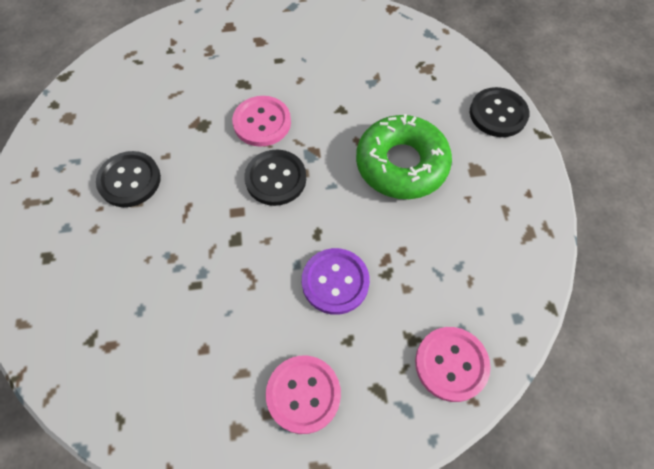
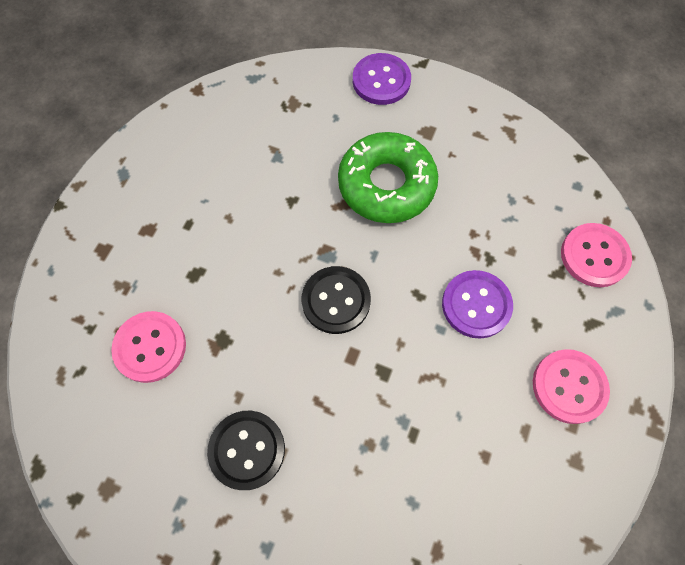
camera: 60 degrees left, 5 degrees up
pink button [232,96,291,147] -> pink button moved to [111,311,186,383]
black button [470,87,529,137] -> purple button [353,53,411,105]

